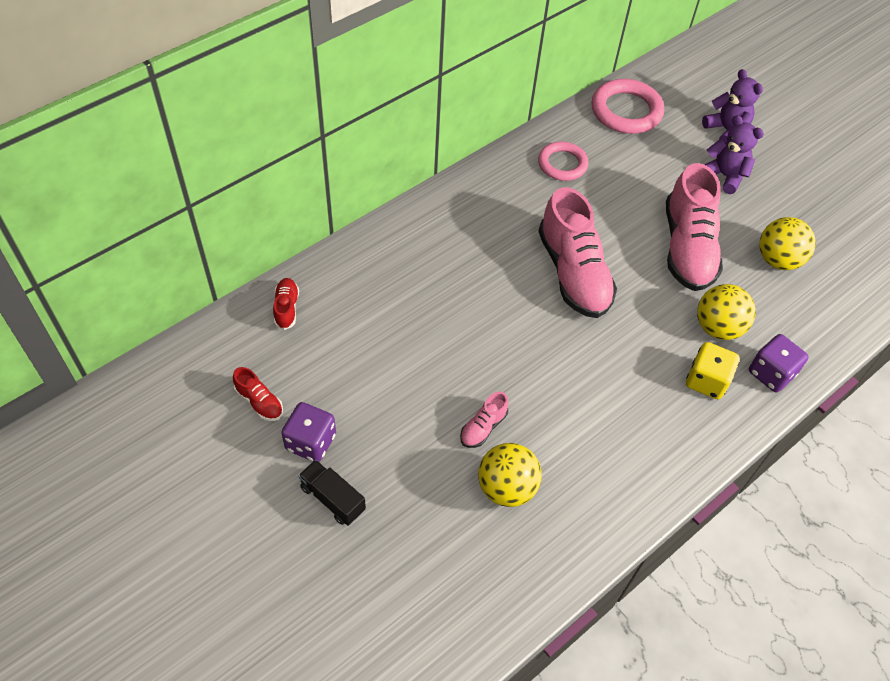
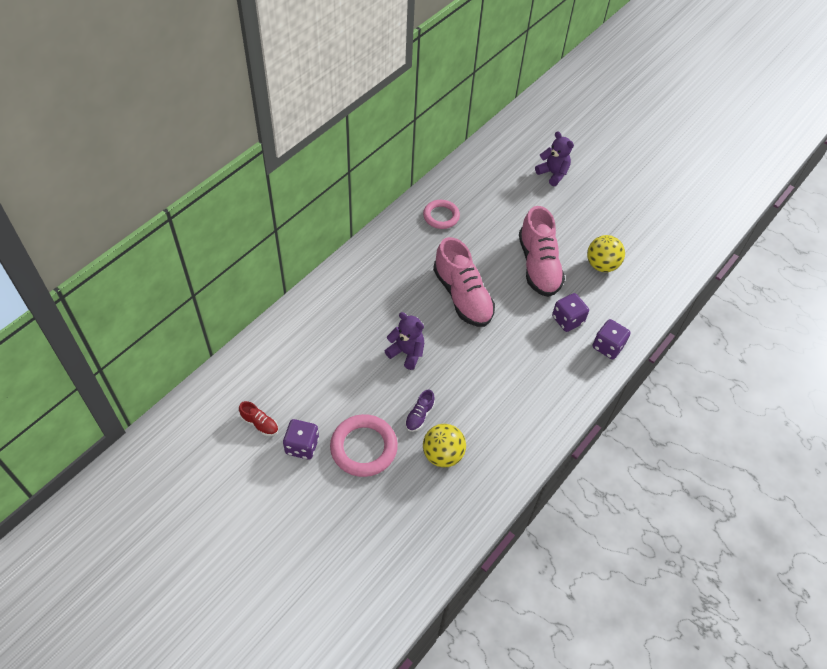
camera: 10 degrees left, 0 degrees up
red shoe [273,278,299,330] -> none
black truck [298,460,366,526] -> none
pink shoe [460,392,509,448] -> purple shoe [405,390,435,432]
pink ring [592,79,664,134] -> pink ring moved to [330,414,398,477]
yellow dice [686,342,739,399] -> none
yellow ball [697,284,756,340] -> purple dice [552,293,589,332]
purple teddy bear [704,115,764,194] -> purple teddy bear moved to [385,312,424,370]

